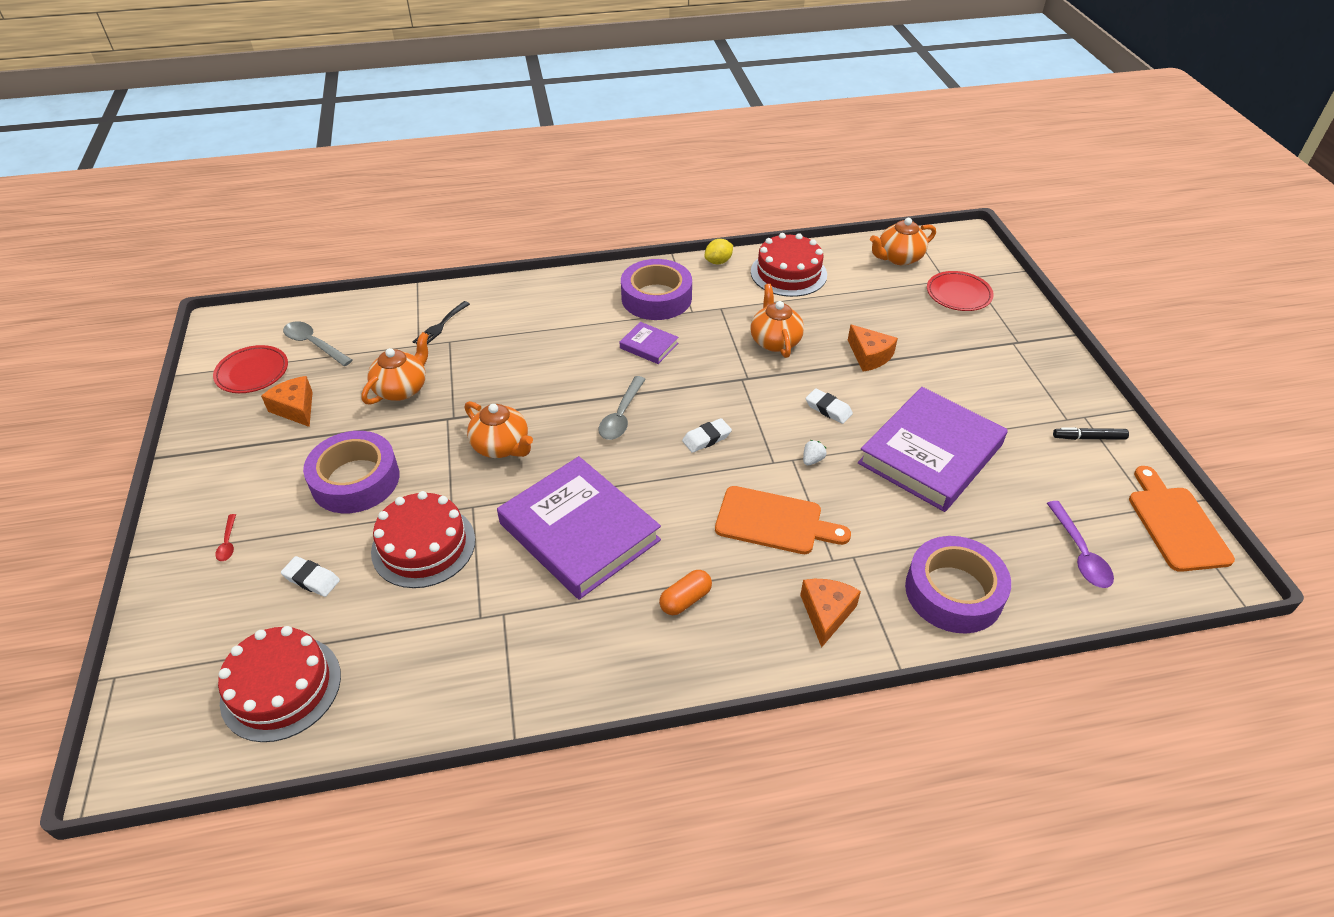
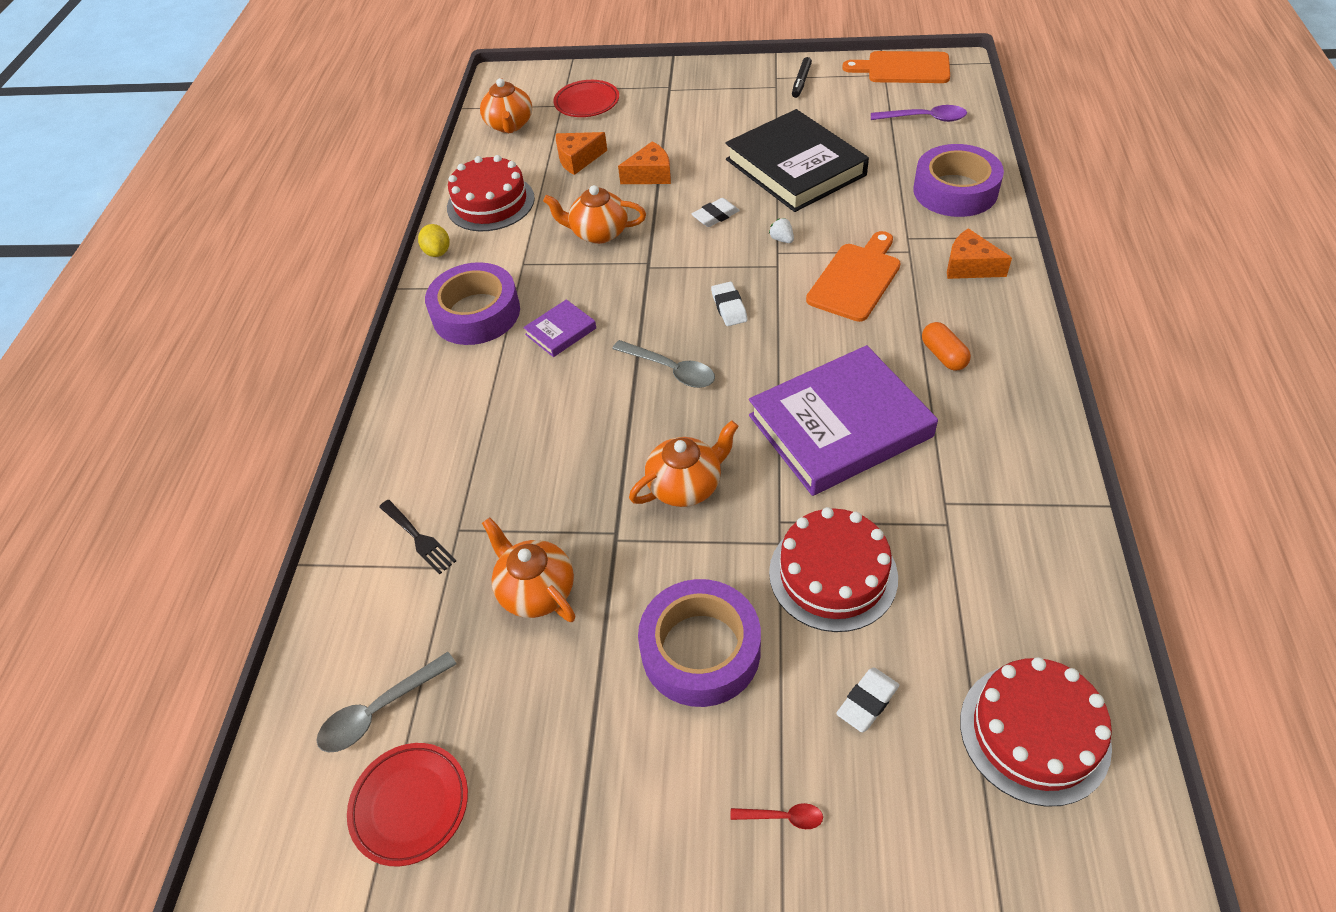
camera: 70 degrees left, 5 degrees up
orange cheese [261,376,313,427] -> orange cheese moved to [556,132,607,175]
purple book [858,387,1008,512] -> black book [725,109,869,212]

